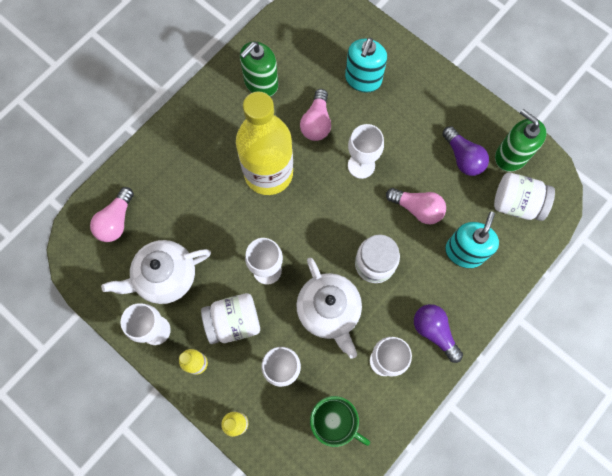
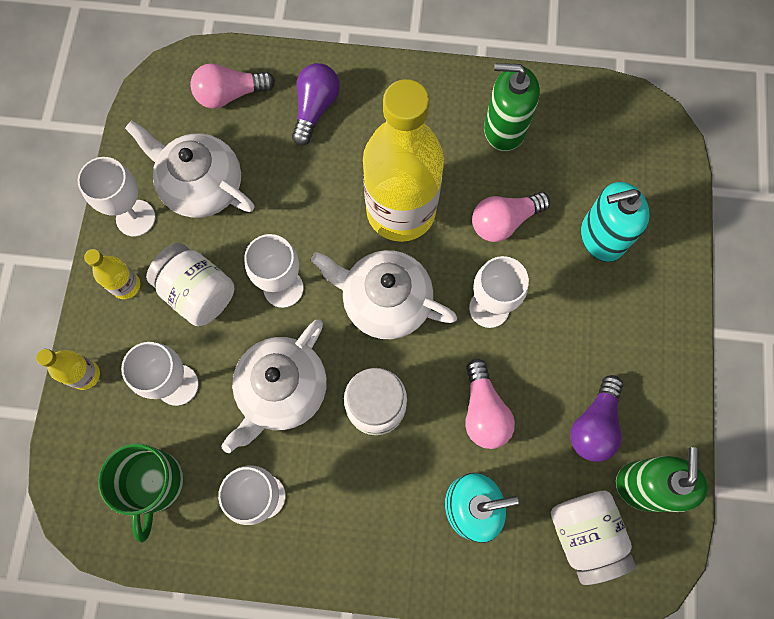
camera: 55 degrees right, 0 degrees up
purple light bulb [414,304,463,363] -> purple light bulb moved to [292,63,340,146]
none -> white teapot [311,250,457,339]

